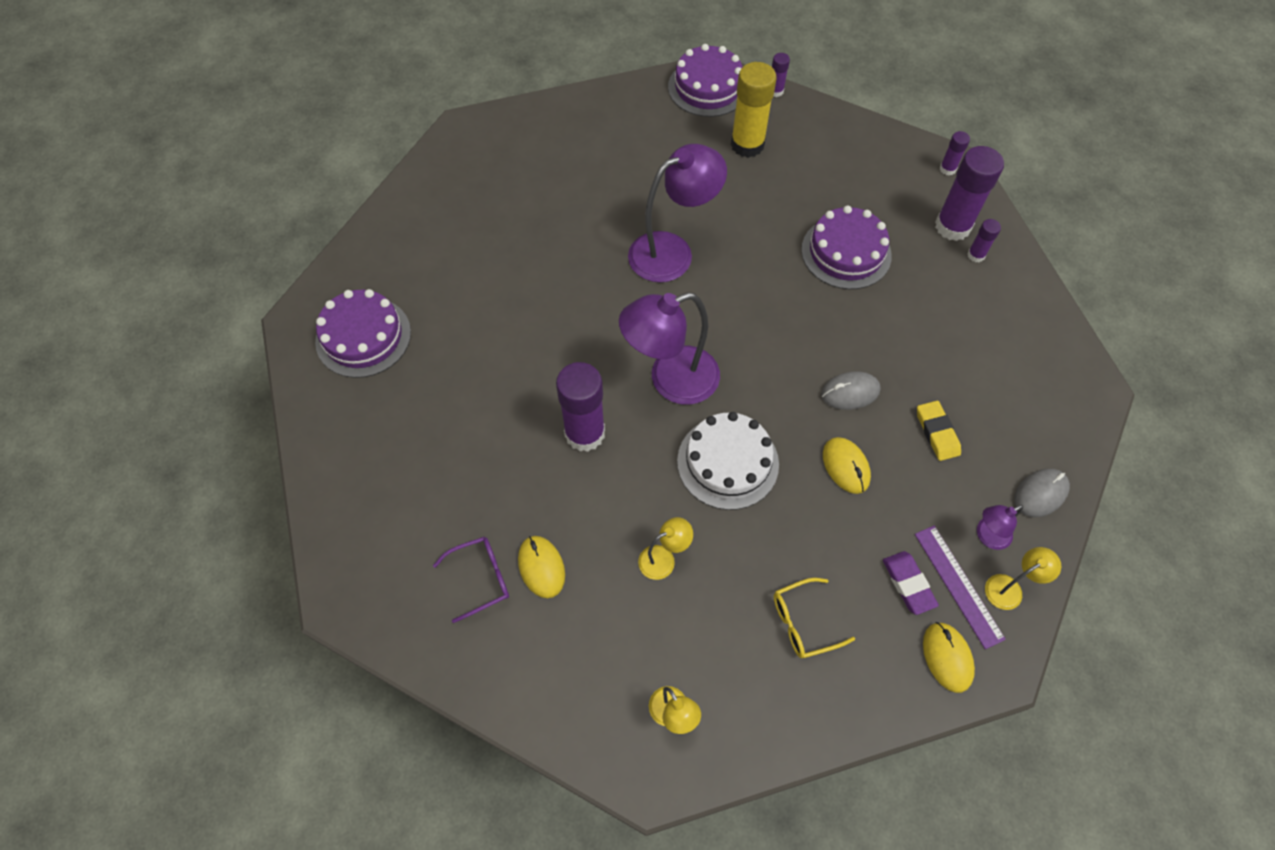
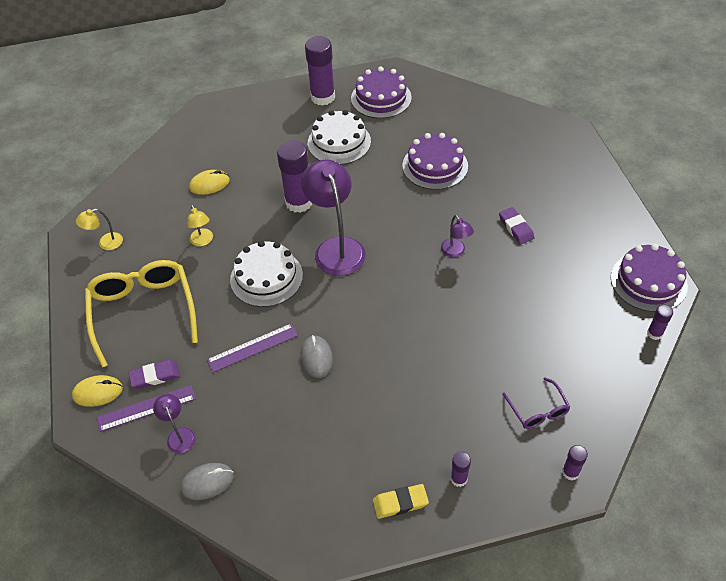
camera: 95 degrees right, 10 degrees down
purple glasses [433,536,509,623] -> purple glasses moved to [502,377,570,429]
purple lamp [628,144,727,282] -> purple lamp [441,215,474,257], size x0.48
yellow glue stick [731,62,777,158] -> none
yellow glasses [774,578,855,658] -> yellow glasses [85,260,198,367], size x2.06
purple cake [801,205,892,289] -> purple cake moved to [402,133,468,190]
yellow mouse [823,437,871,494] -> purple ruler [207,324,298,372]
yellow eraser [917,401,961,461] -> yellow eraser moved to [373,484,429,519]
purple glue stick [935,146,1004,241] -> purple glue stick moved to [305,36,335,106]
yellow lamp [985,547,1061,610] -> none
grey mouse [1014,468,1070,517] -> grey mouse turned 75 degrees counterclockwise [181,463,234,500]
none -> white cake [308,110,371,165]
none -> purple eraser [499,207,534,244]

